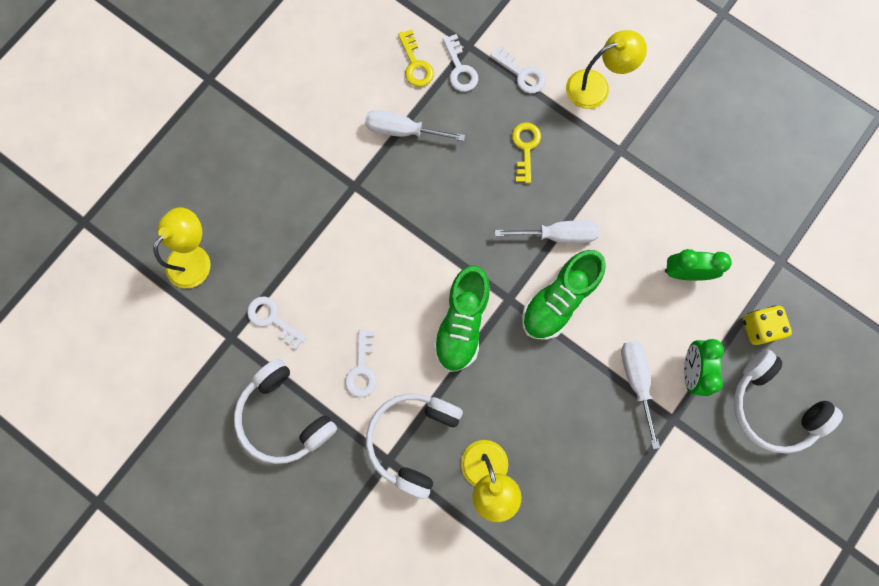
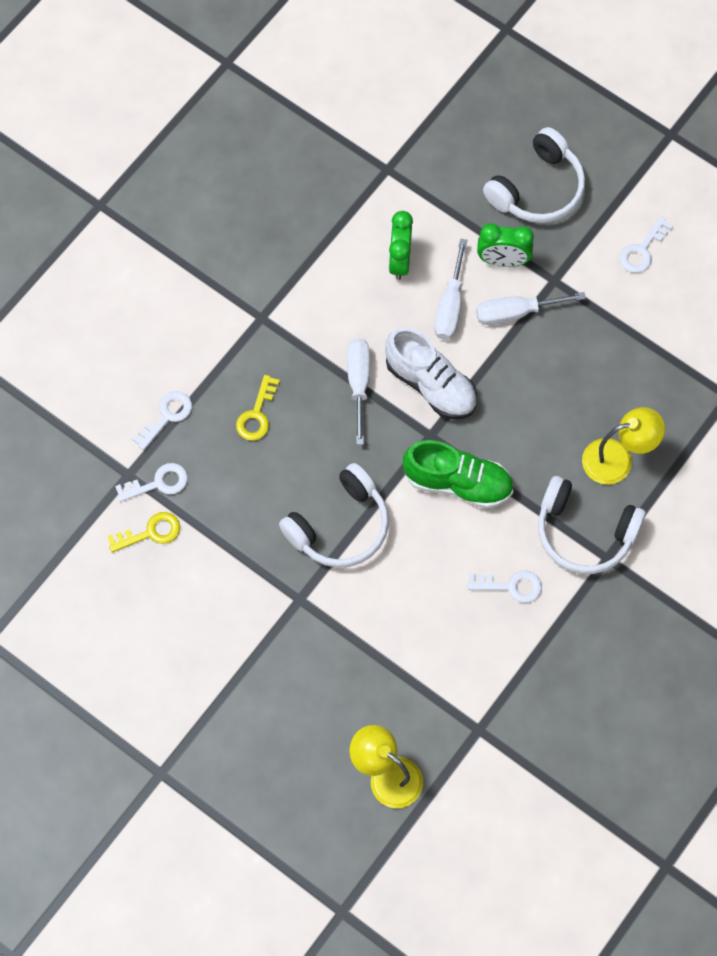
camera: 90 degrees left, 10 degrees down
white headphones [234,359,337,464] -> white headphones moved to [279,463,389,568]
white key [247,296,306,349] -> white key moved to [619,216,673,273]
white screwdriver [365,110,465,141] -> white screwdriver moved to [434,239,467,340]
yellow key [512,122,541,183] -> yellow key turned 75 degrees counterclockwise [236,375,280,441]
green shoe [522,250,606,340] -> white shoe [385,327,477,419]
yellow lamp [566,30,647,109] -> none
yellow dice [743,305,792,345] -> none

